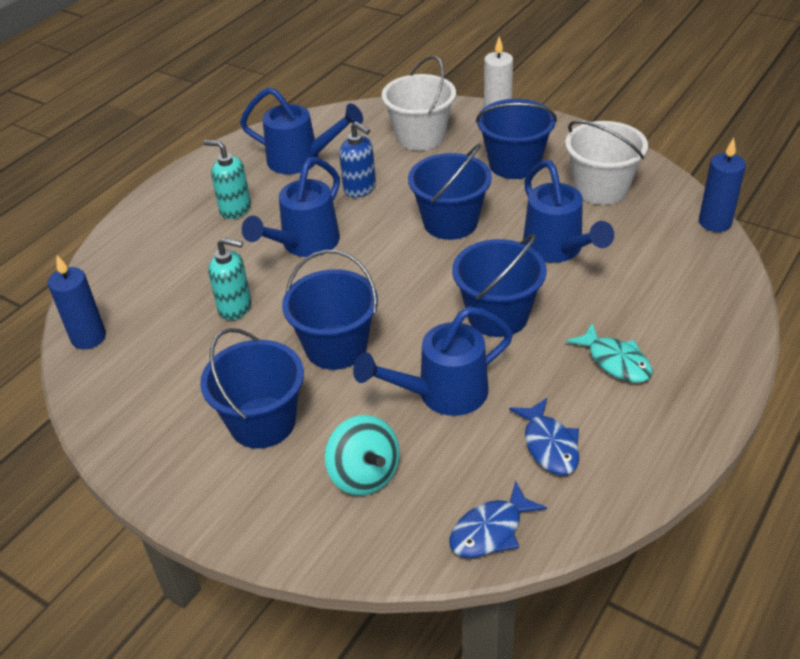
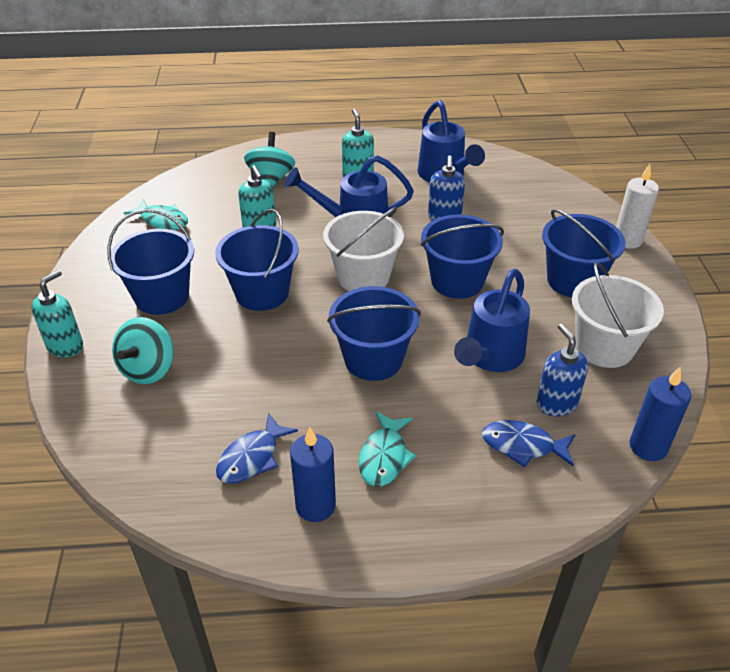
camera: 50 degrees right, 0 degrees up
blue candle [48,255,106,349] -> blue candle moved to [290,427,336,522]
blue watering can [353,306,513,416] -> none
white bucket [382,56,456,151] -> white bucket moved to [323,207,404,291]
blue fish [449,481,547,558] -> blue fish moved to [482,420,576,467]
none -> turquoise soap dispenser [31,270,83,358]
none -> turquoise fish [124,199,188,230]
none -> turquoise spinning top [244,132,295,187]
none -> blue soap dispenser [536,324,588,417]

